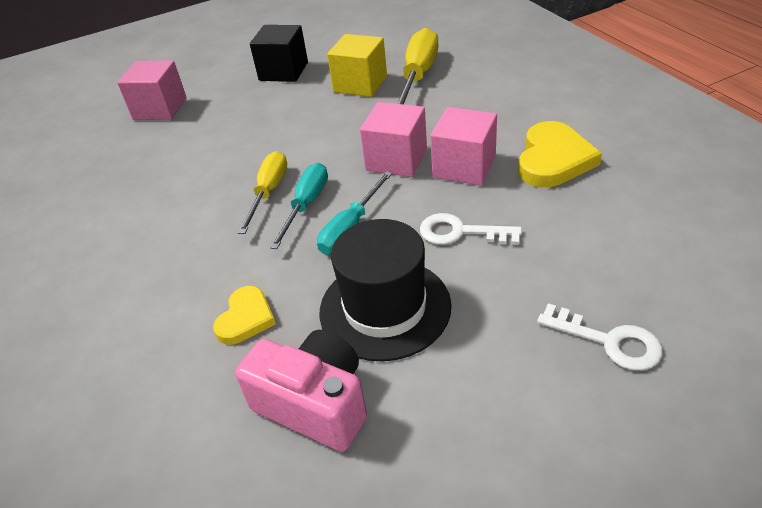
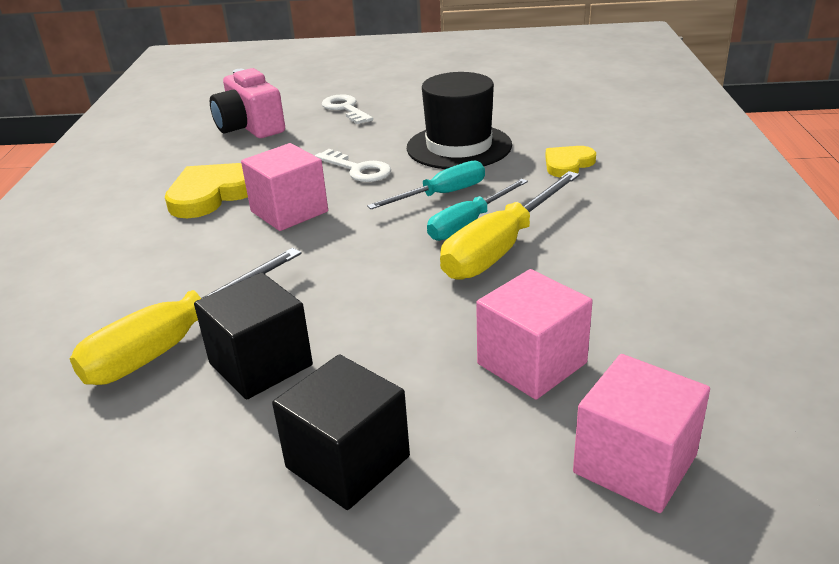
camera: 155 degrees left, 10 degrees down
pink camera [235,330,367,452] -> pink camera moved to [210,68,285,138]
yellow screwdriver [238,151,287,234] -> yellow screwdriver [440,171,580,280], size x1.54
yellow cube [327,34,387,97] -> black cube [194,272,313,400]
pink cube [360,102,427,177] -> pink cube moved to [476,269,593,400]

